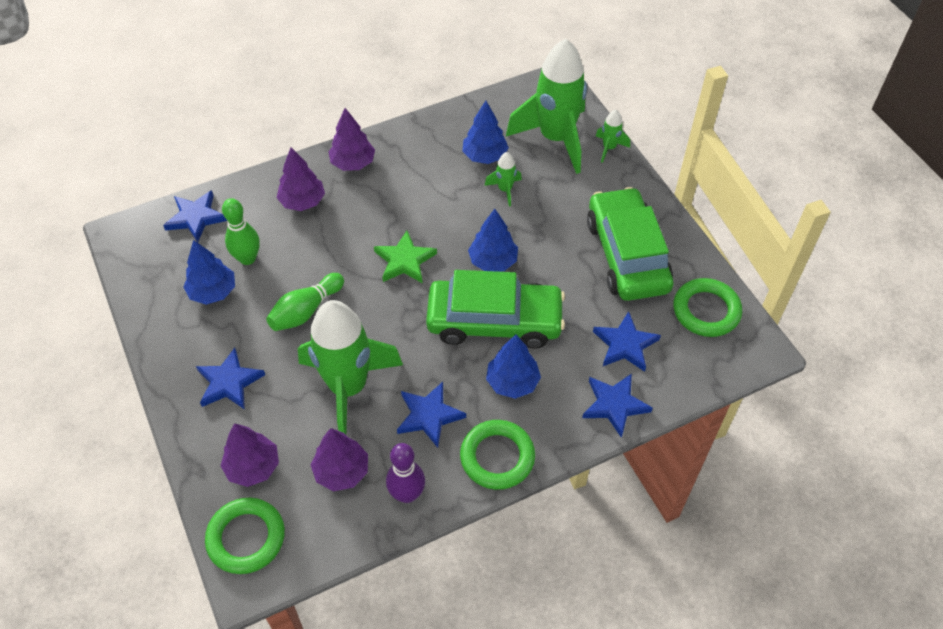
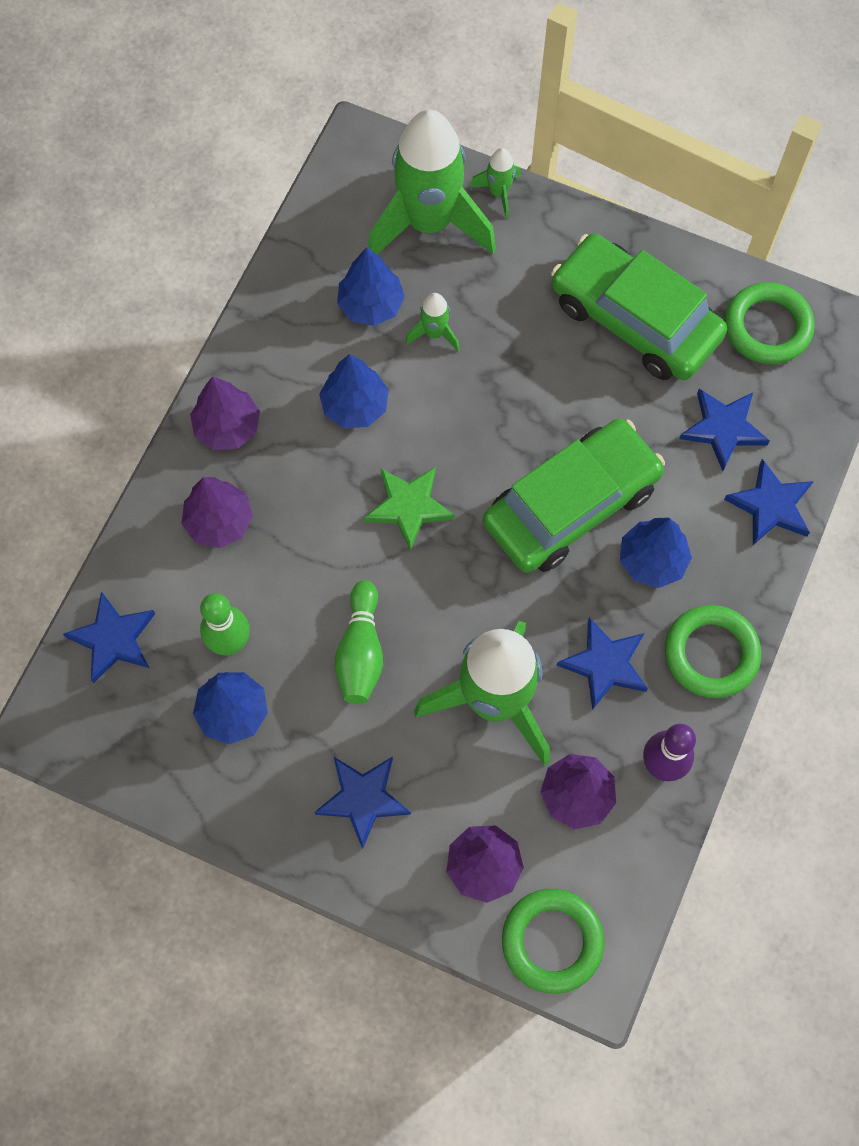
camera: 40 degrees left, 15 degrees up
blue tree [468,209,518,272] -> blue tree moved to [319,354,389,428]

